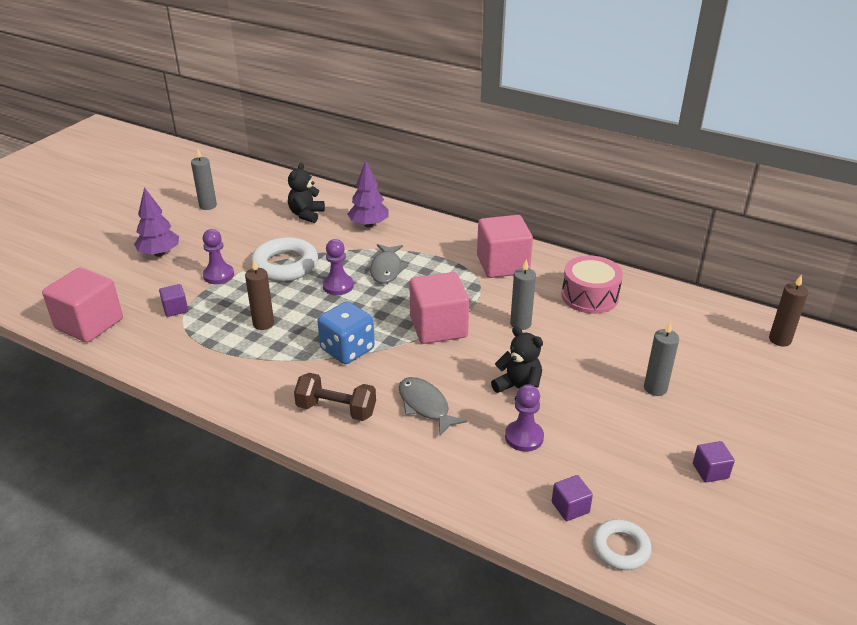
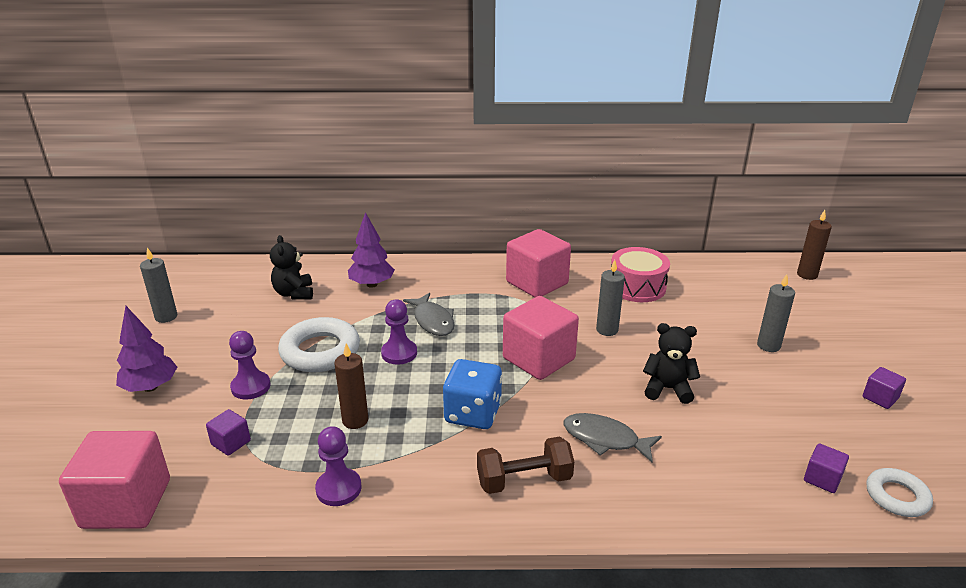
camera: 30 degrees left, 5 degrees down
purple pawn [505,384,544,452] -> purple pawn moved to [315,426,361,506]

